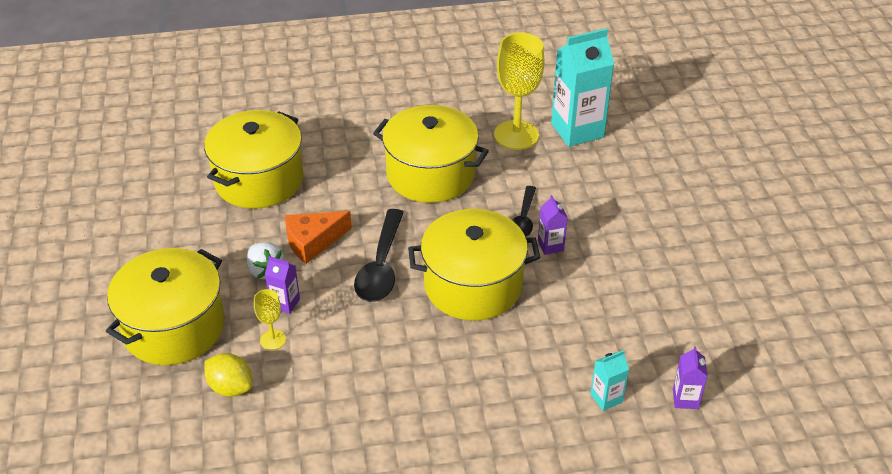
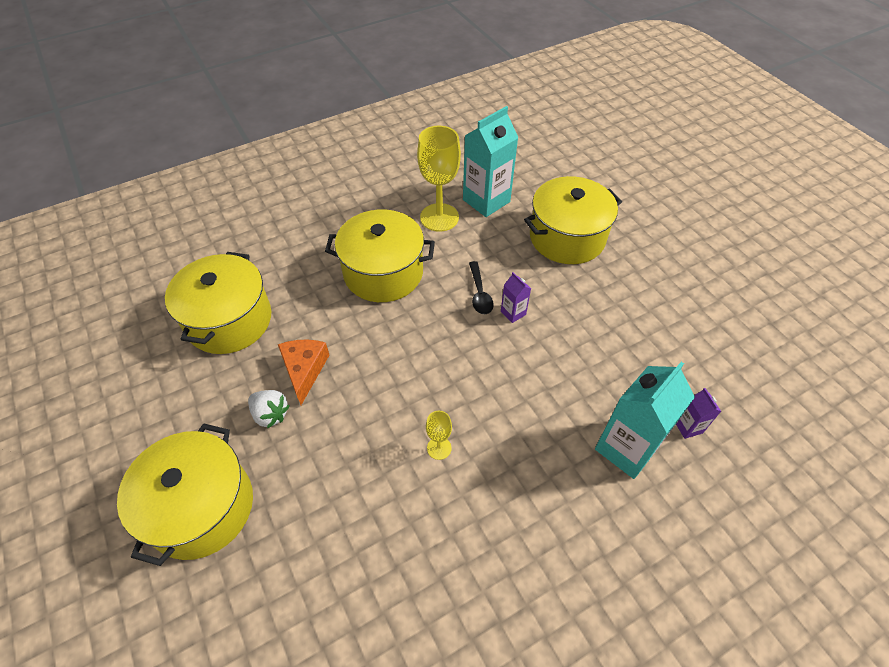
camera: 20 degrees left, 10 degrees up
yellow lemon [205,353,252,397] -> none
yellow goblet [254,289,286,350] -> yellow goblet moved to [426,411,452,460]
purple carton [265,256,300,314] -> none
orange cheese [285,211,352,264] -> orange cheese turned 135 degrees clockwise [278,340,329,405]
black spoon [354,209,404,302] -> none
yellow pot [408,209,540,320] -> yellow pot moved to [524,176,622,264]
turquoise carton [590,350,629,411] -> turquoise carton [595,362,695,479], size x2.15

